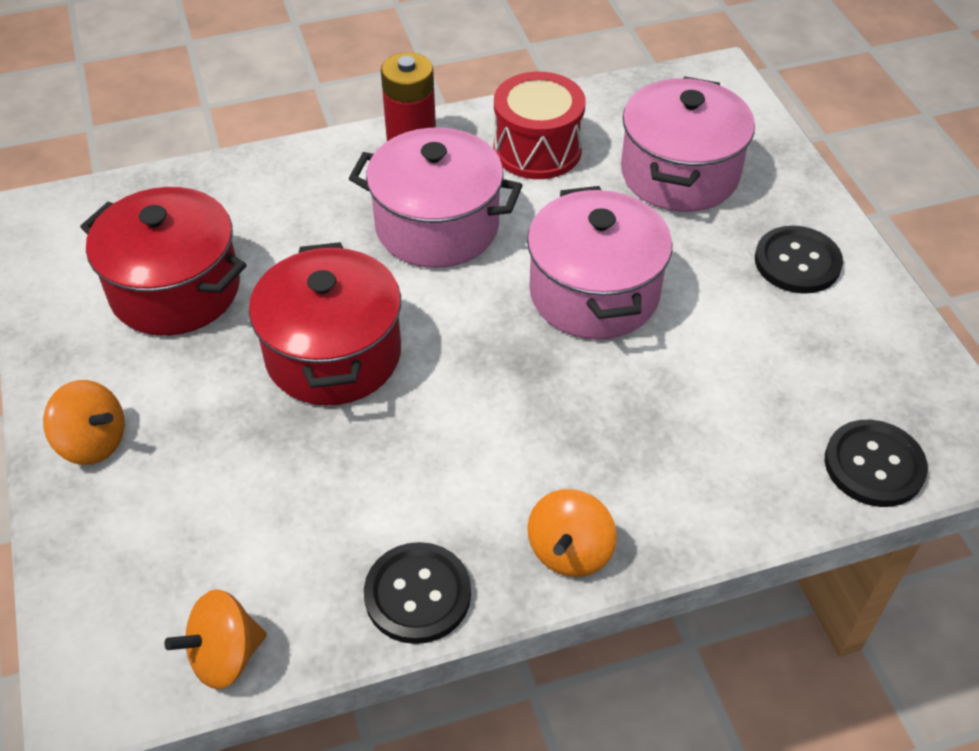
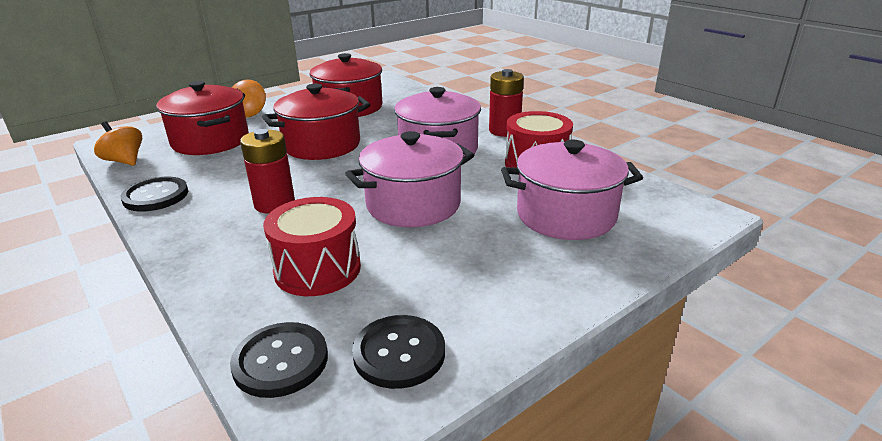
camera: 70 degrees right, 20 degrees down
orange spinning top [528,489,617,577] -> none
black button [755,226,843,294] -> black button moved to [352,315,445,389]
none -> red pot [156,81,249,155]
none -> red battery [240,129,295,213]
none -> red drum [263,197,361,296]

